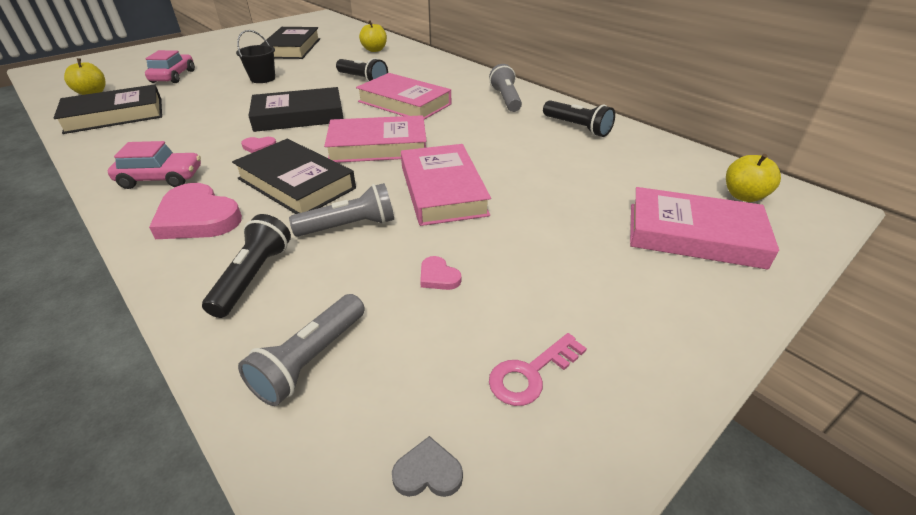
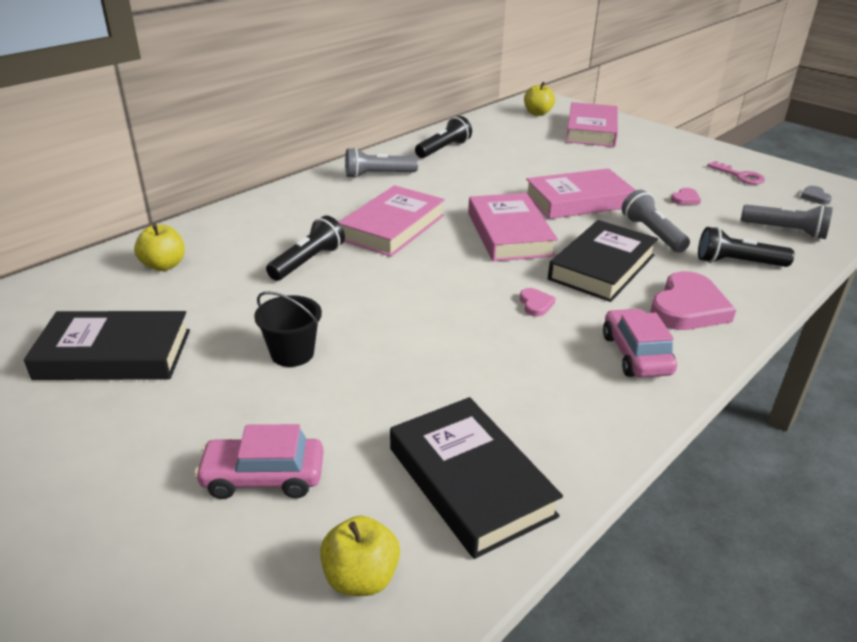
camera: 95 degrees left, 5 degrees down
black book [248,87,343,132] -> none

